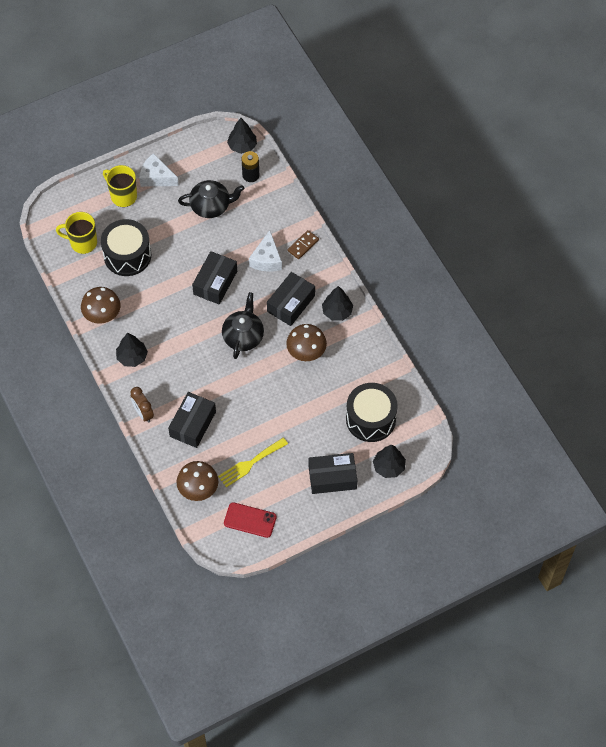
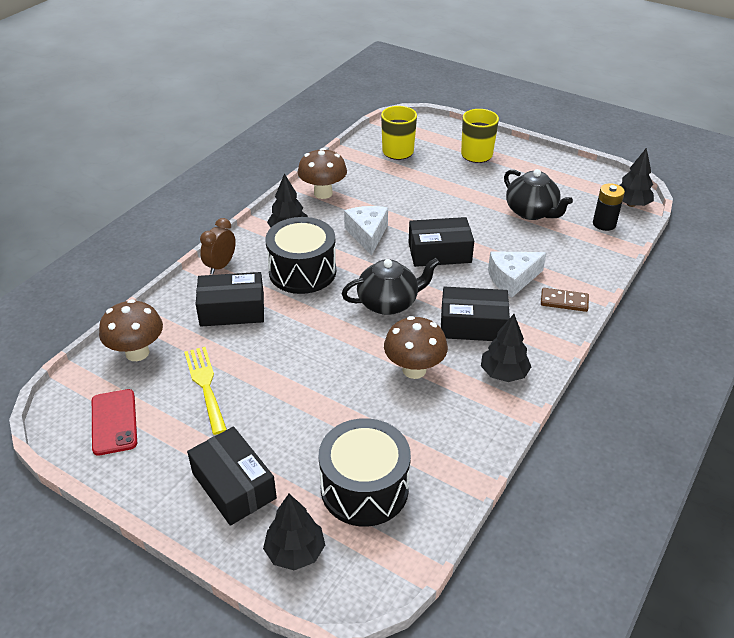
camera: 60 degrees right, 20 degrees down
black drum [101,219,151,276] -> black drum moved to [265,217,336,294]
white cheese [139,153,179,187] -> white cheese moved to [344,206,388,256]
yellow fork [218,438,288,487] -> yellow fork turned 45 degrees clockwise [184,347,227,435]

